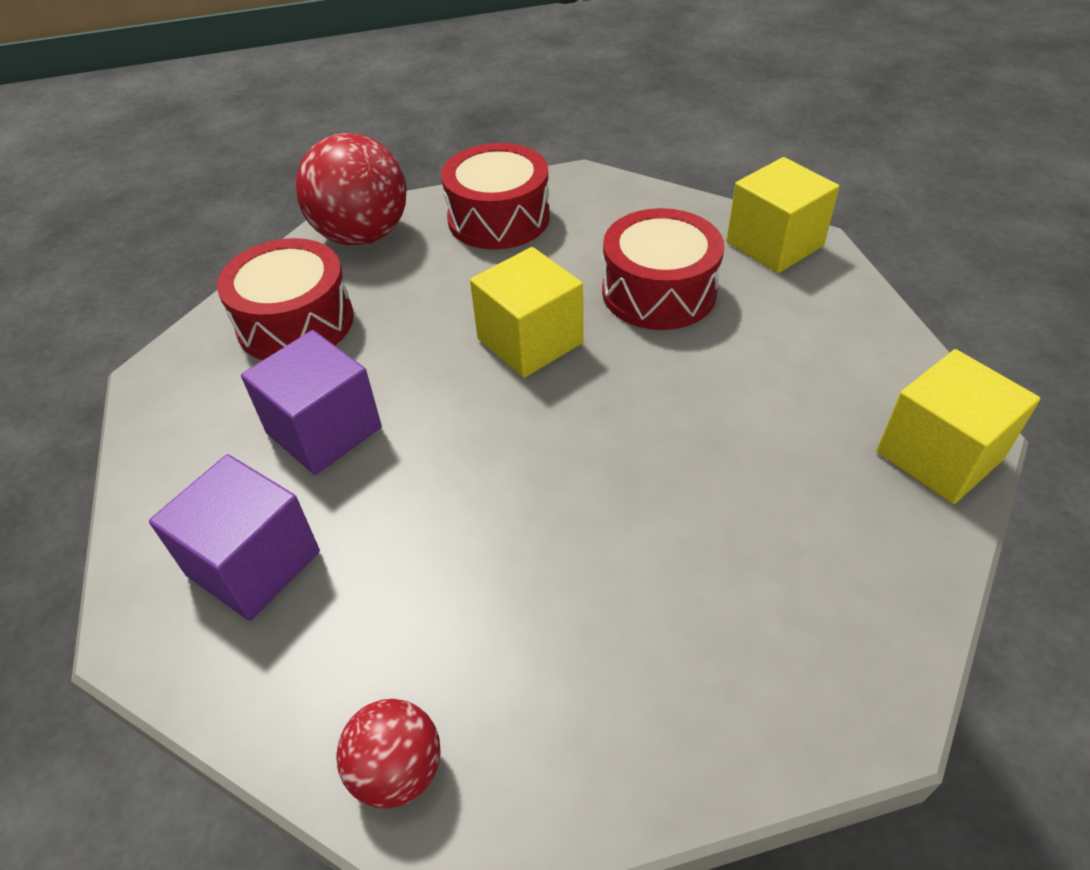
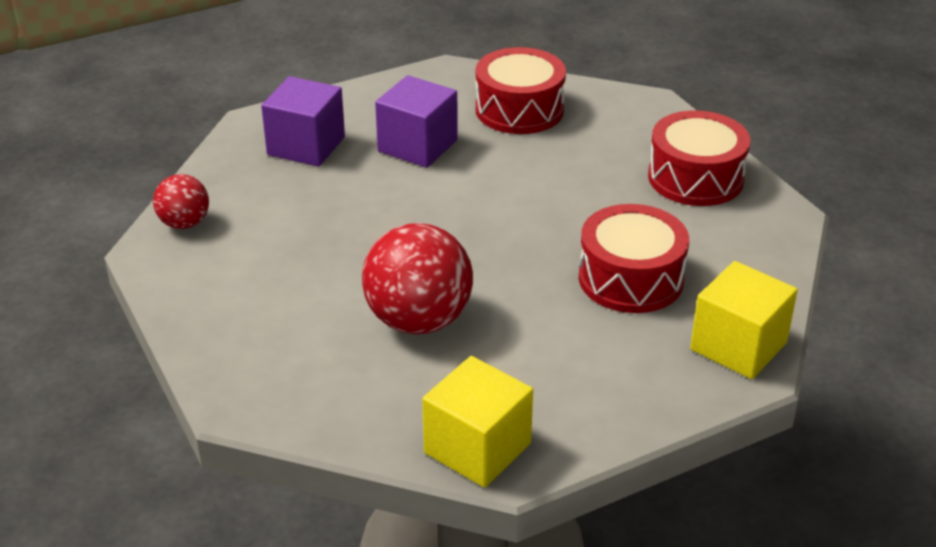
camera: 75 degrees right, 10 degrees down
red ball [295,133,407,246] -> red ball moved to [362,223,473,334]
yellow cube [470,247,583,378] -> none

